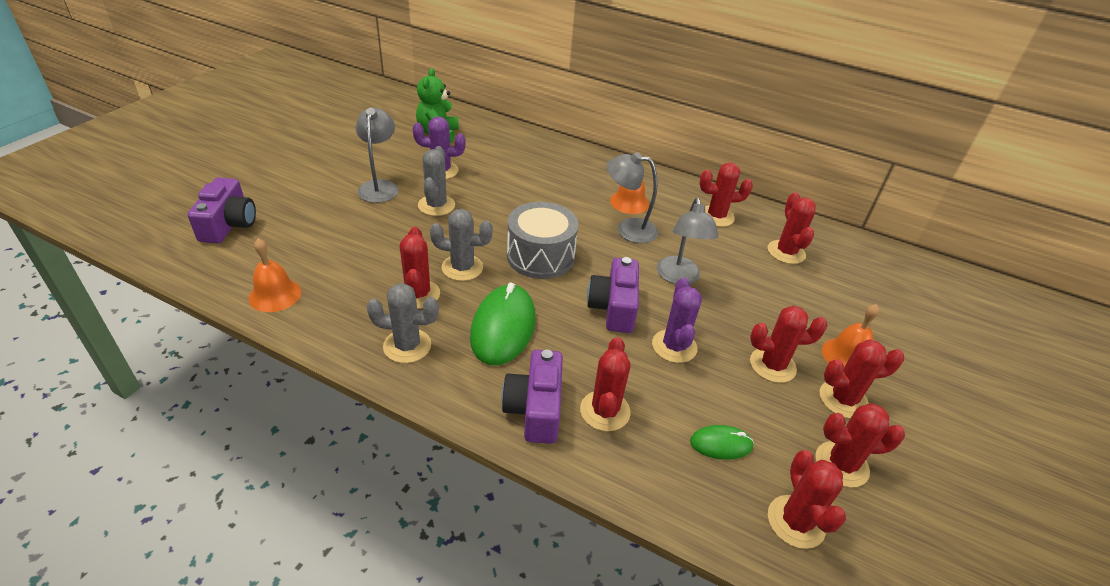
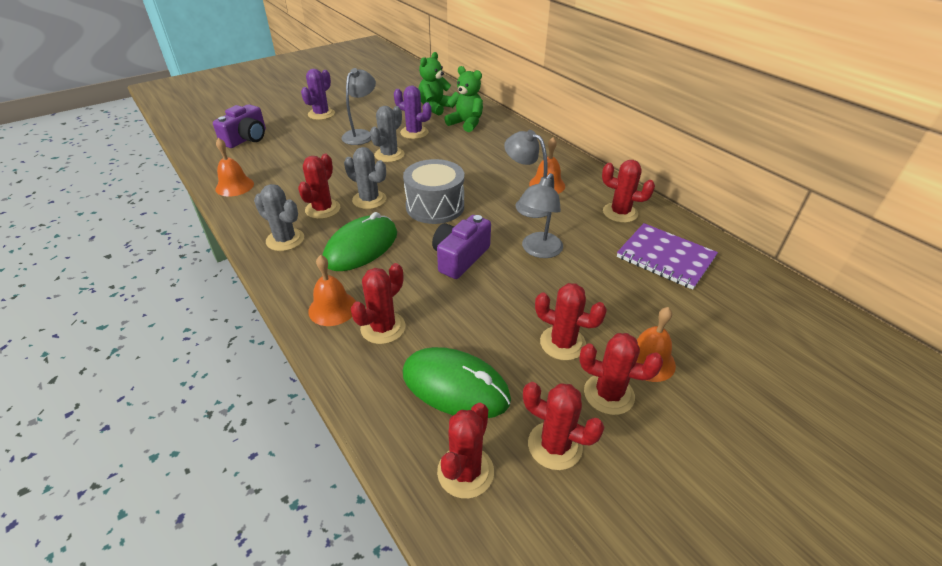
camera: 30 degrees right, 0 degrees up
purple camera [502,350,563,444] -> orange bell [308,255,356,326]
purple cactus [652,277,702,363] -> purple cactus moved to [301,69,335,120]
green mouse [690,425,754,460] -> green mouse [403,347,511,418], size x1.93
red cactus [768,192,816,264] -> purple notebook [617,223,718,290]
none -> green teddy bear [444,66,483,132]

